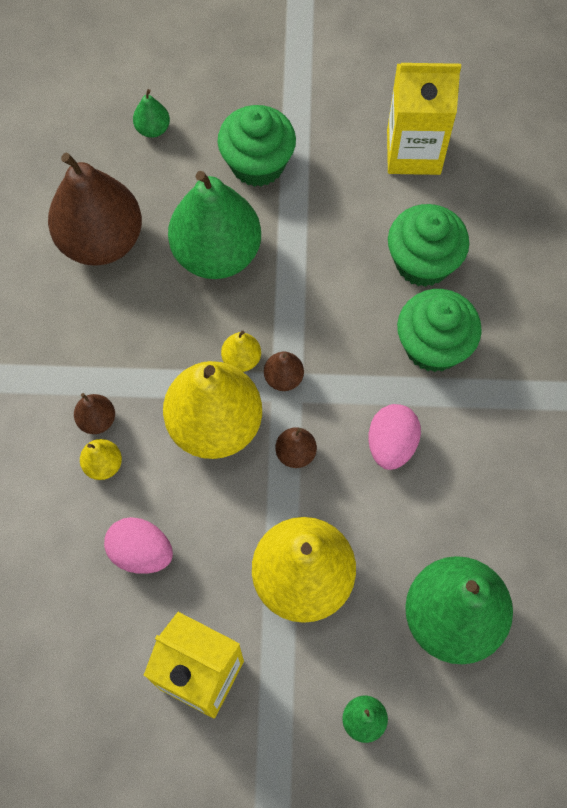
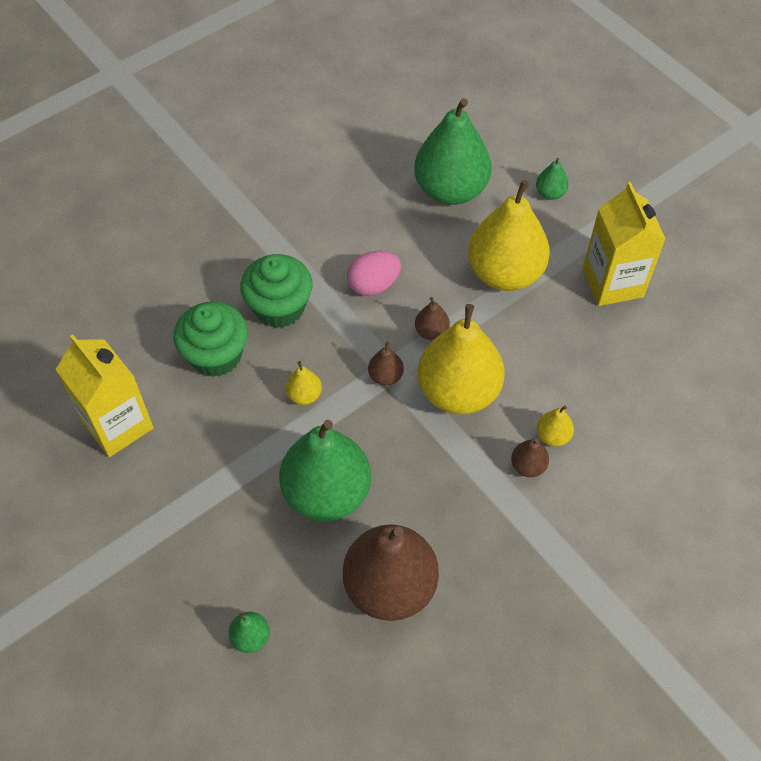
camera: 130 degrees left, 10 degrees down
pink egg [104,517,173,574] -> none
green cupcake [218,105,296,187] -> none
yellow pear [221,331,261,372] -> yellow pear moved to [285,361,322,405]

